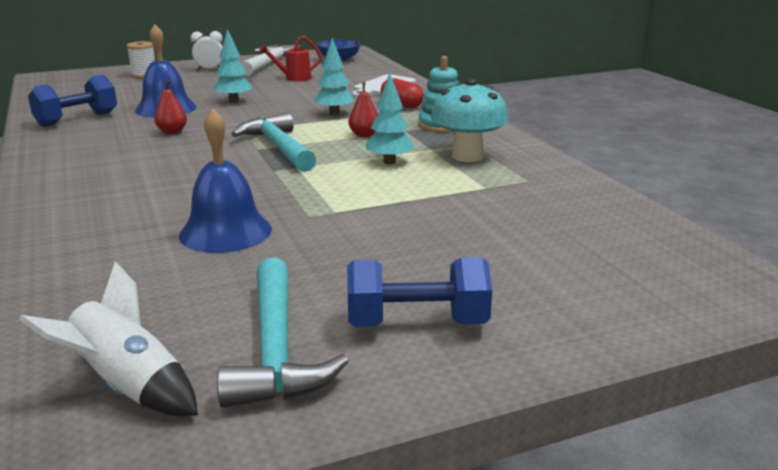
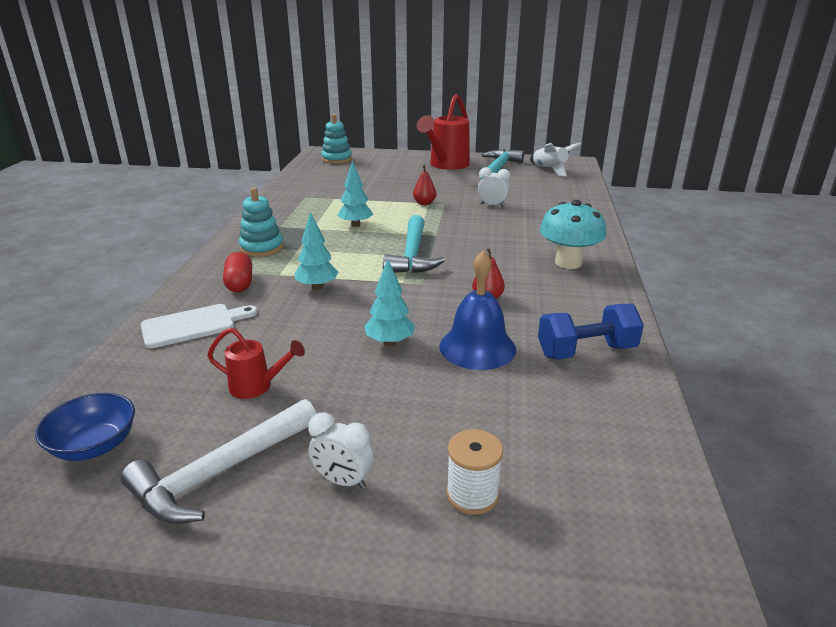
camera: 150 degrees left, 5 degrees up
blue bell [179,109,272,253] -> white clock [478,167,510,207]
blue dumbbell [347,257,492,327] -> red watering can [417,94,470,170]
red pear [348,82,378,137] -> red pear moved to [413,165,436,205]
turquoise mushroom [431,79,508,162] -> turquoise mushroom moved to [540,200,606,269]
none -> turquoise stacking toy [321,114,352,164]

